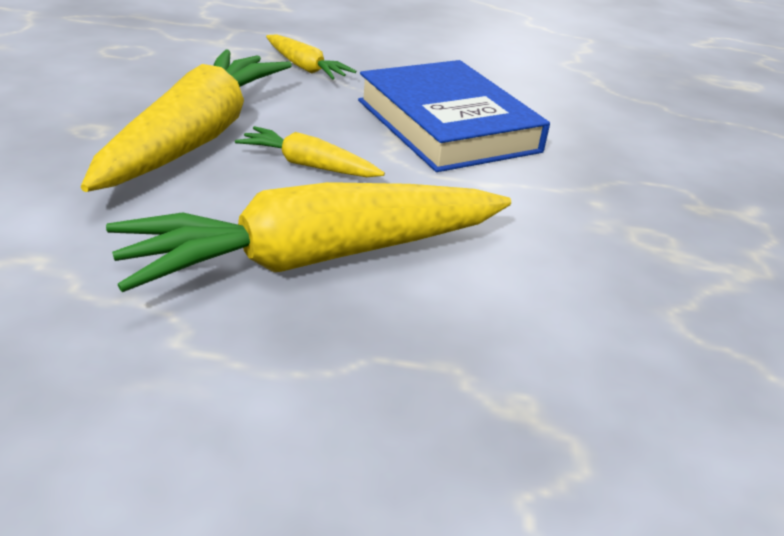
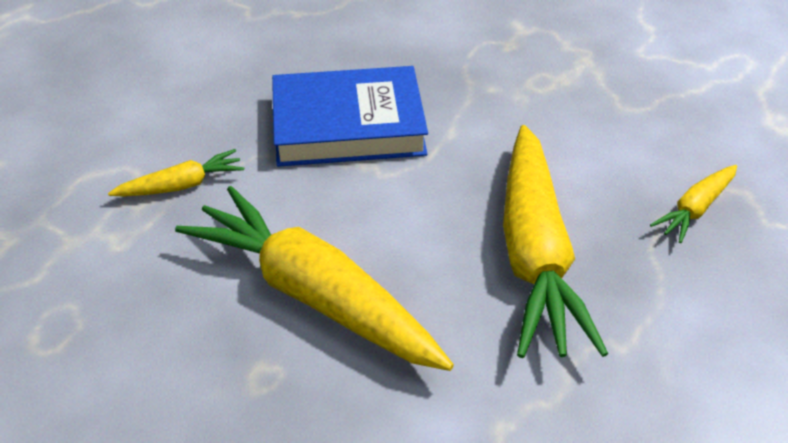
camera: 65 degrees left, 10 degrees up
yellow carrot [235,126,385,177] -> yellow carrot moved to [650,165,737,243]

